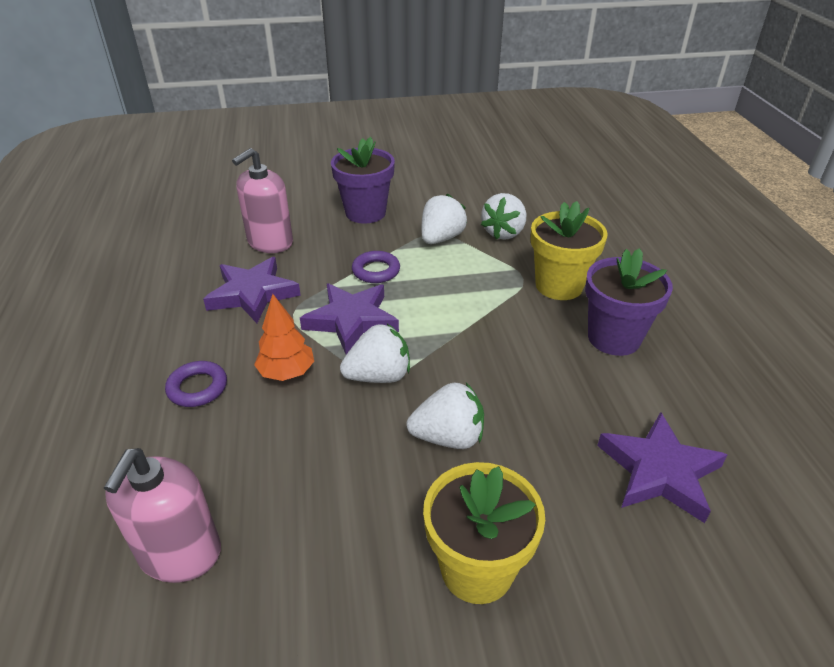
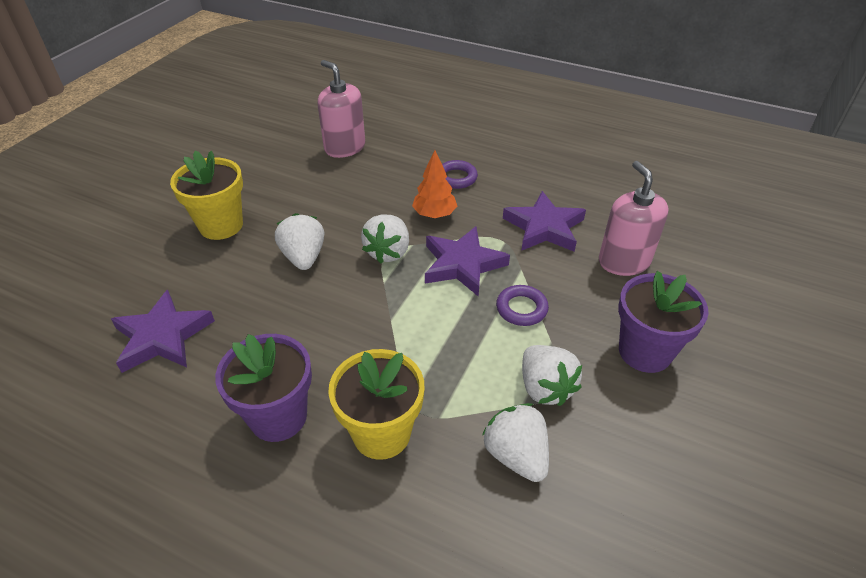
camera: 125 degrees right, 5 degrees up
white strawberry [407,382,484,449] -> white strawberry turned 135 degrees clockwise [275,213,324,270]

